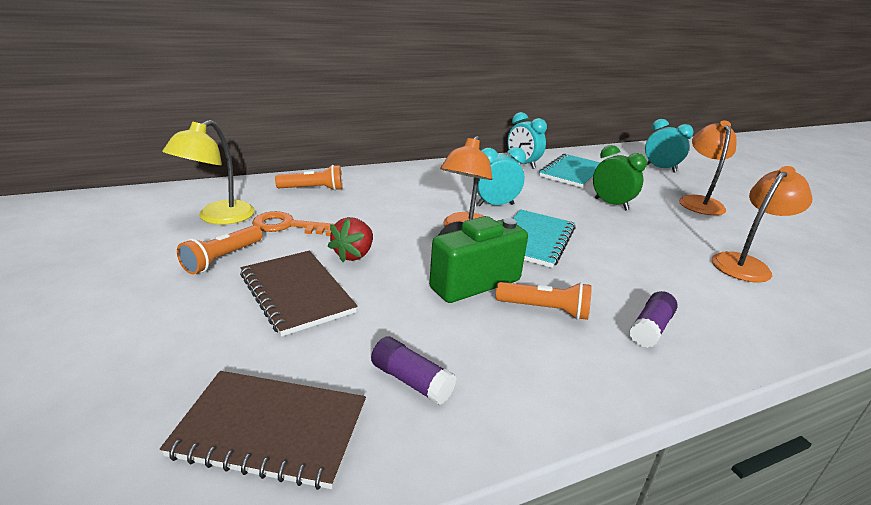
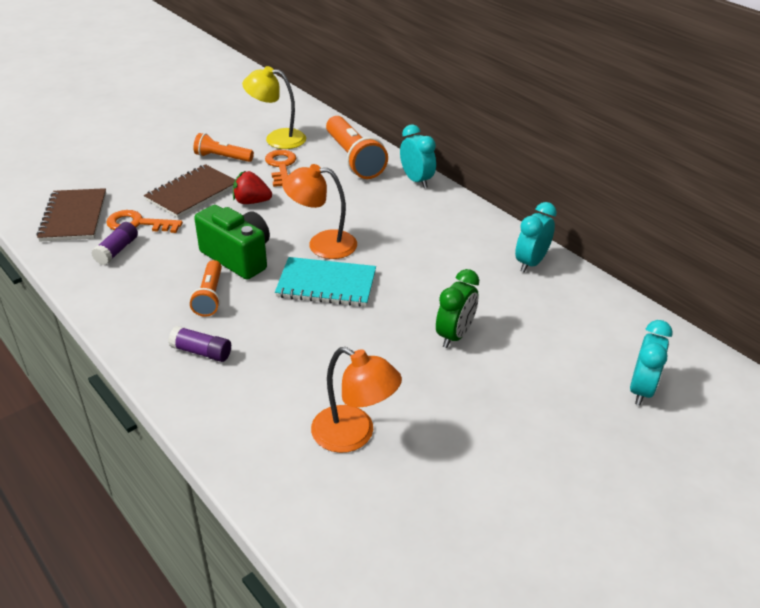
camera: 75 degrees right, 10 degrees up
orange flashlight [275,165,342,191] -> orange flashlight [326,116,388,179], size x1.73
turquoise clock [477,147,526,206] -> turquoise clock moved to [400,125,436,188]
turquoise notebook [539,153,601,188] -> none
orange lamp [679,120,737,215] -> none
none -> orange key [106,210,183,233]

